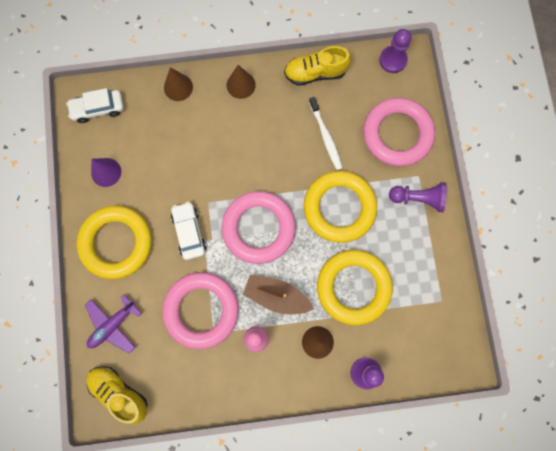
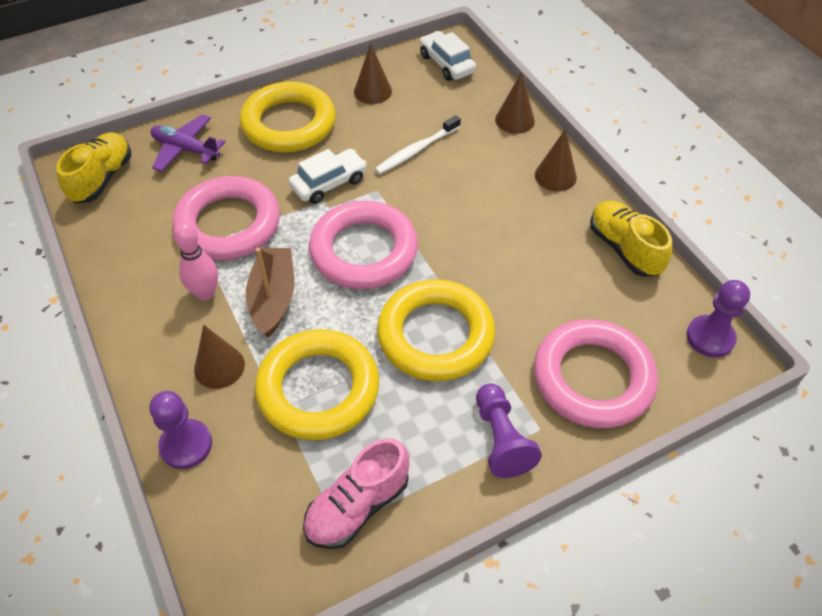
camera: 70 degrees right, 25 degrees down
purple cone [91,158,121,187] -> brown cone [354,43,392,104]
white toothbrush [309,97,342,170] -> white toothbrush moved to [375,115,461,174]
none -> pink shoe [303,438,409,549]

